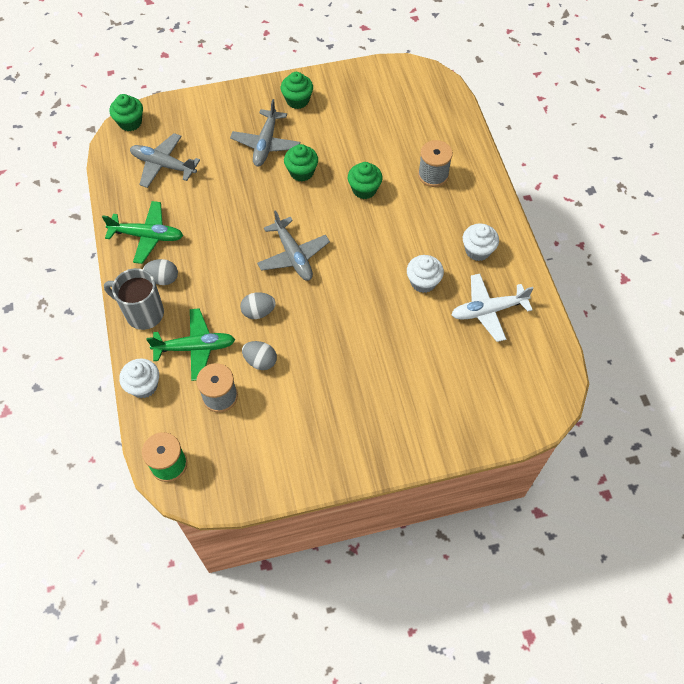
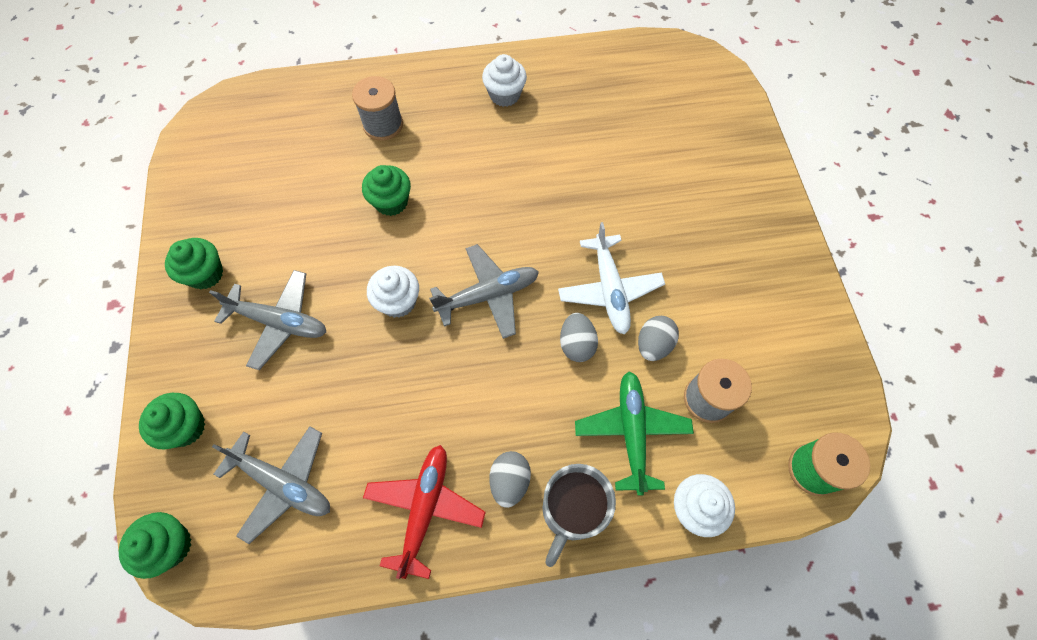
camera: 85 degrees left, 5 degrees up
green plane [102,201,183,264] -> red plane [363,445,486,579]
grey plane [130,133,200,188] -> grey plane turned 90 degrees counterclockwise [212,426,330,544]
green cupcake [284,144,318,182] -> green cupcake moved to [139,393,205,449]
white cupcake [407,255,444,293] -> white cupcake moved to [367,266,419,318]
white plane [451,274,534,342] -> white plane moved to [558,222,665,335]

